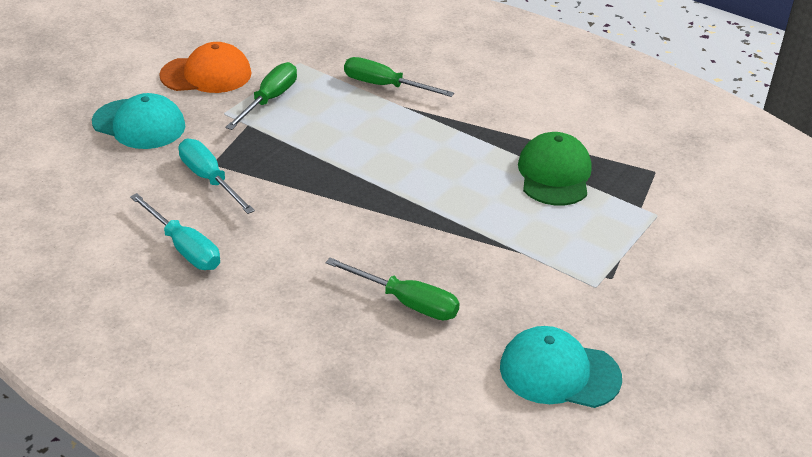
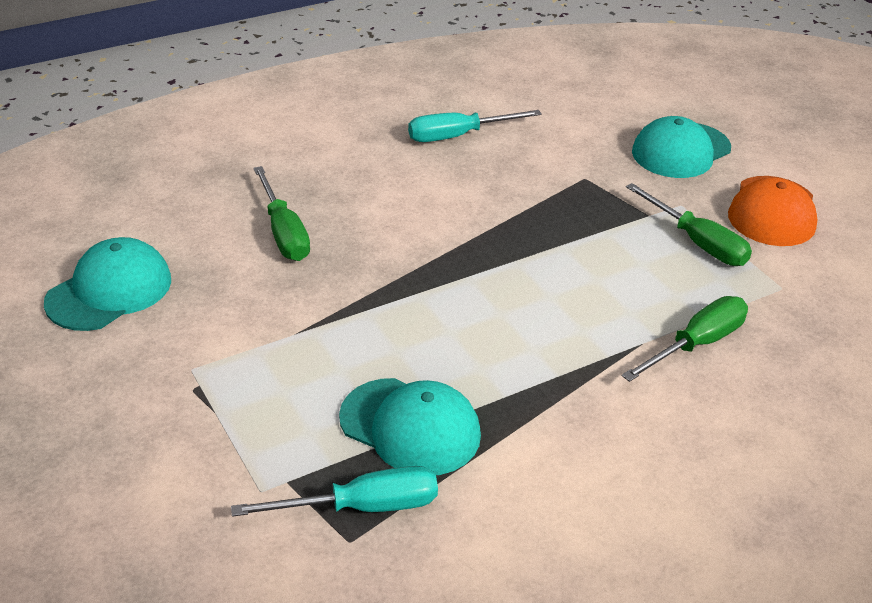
camera: 115 degrees right, 0 degrees up
turquoise screwdriver [178,139,255,214] -> turquoise screwdriver moved to [231,466,438,517]
green screwdriver [326,257,460,320] -> green screwdriver turned 75 degrees counterclockwise [254,166,310,261]
green cap [518,132,591,206] -> turquoise cap [339,378,481,475]

